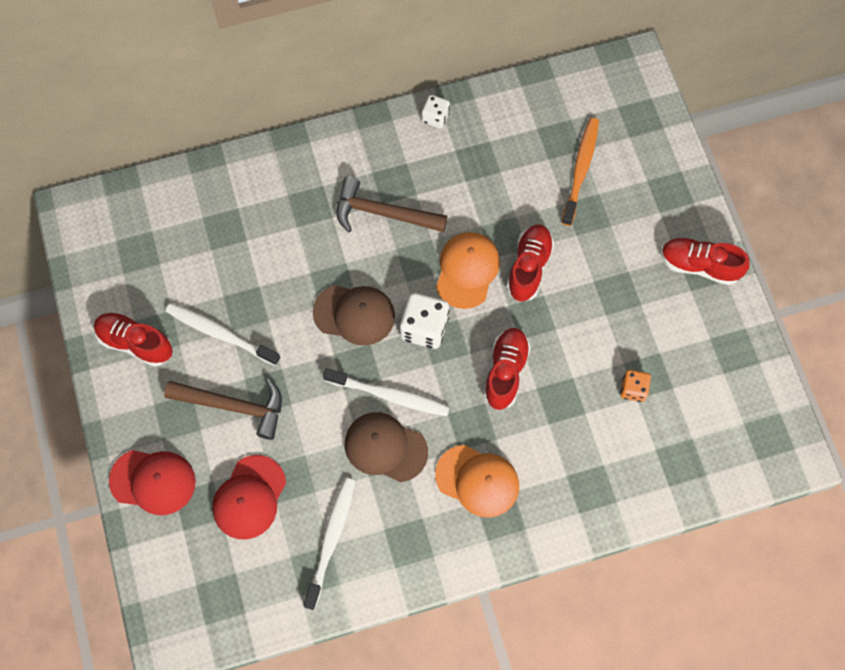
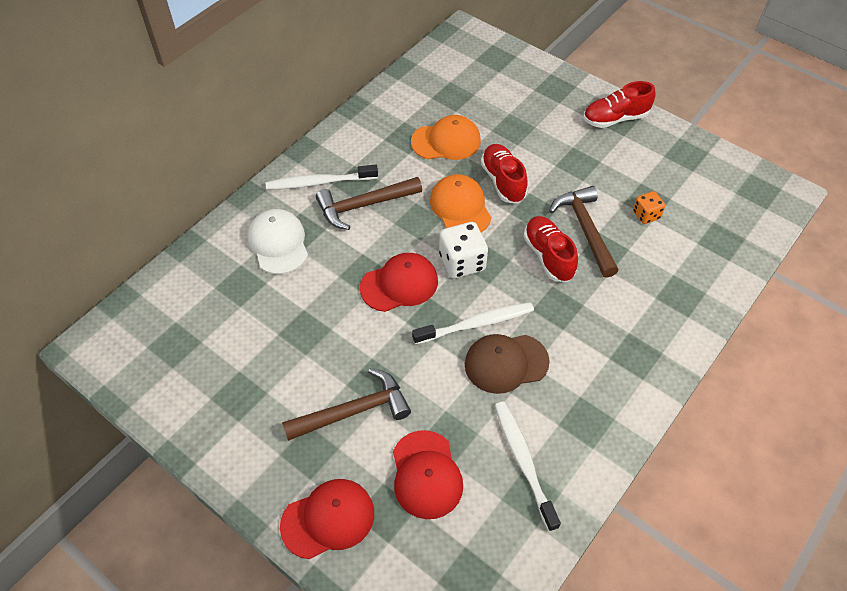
camera: 35 degrees left, 15 degrees down
red shoe [94,312,173,367] -> none
white toothbrush [166,303,281,366] -> white toothbrush moved to [266,165,378,190]
brown cap [313,285,395,346] -> red cap [360,253,438,312]
white dice [422,95,450,129] -> none
orange cap [435,445,519,518] -> orange cap moved to [411,115,481,160]
orange toothbrush [562,118,599,226] -> none
none -> white cap [247,209,308,274]
none -> brown hammer [549,186,619,278]

